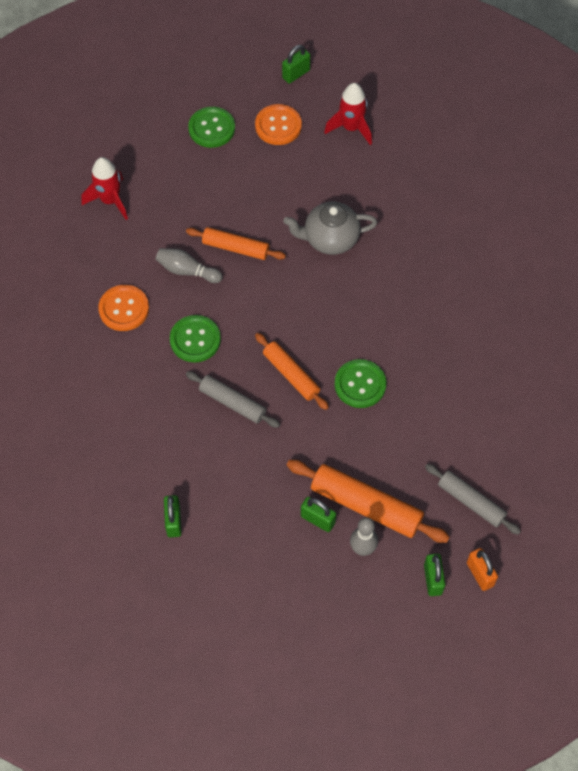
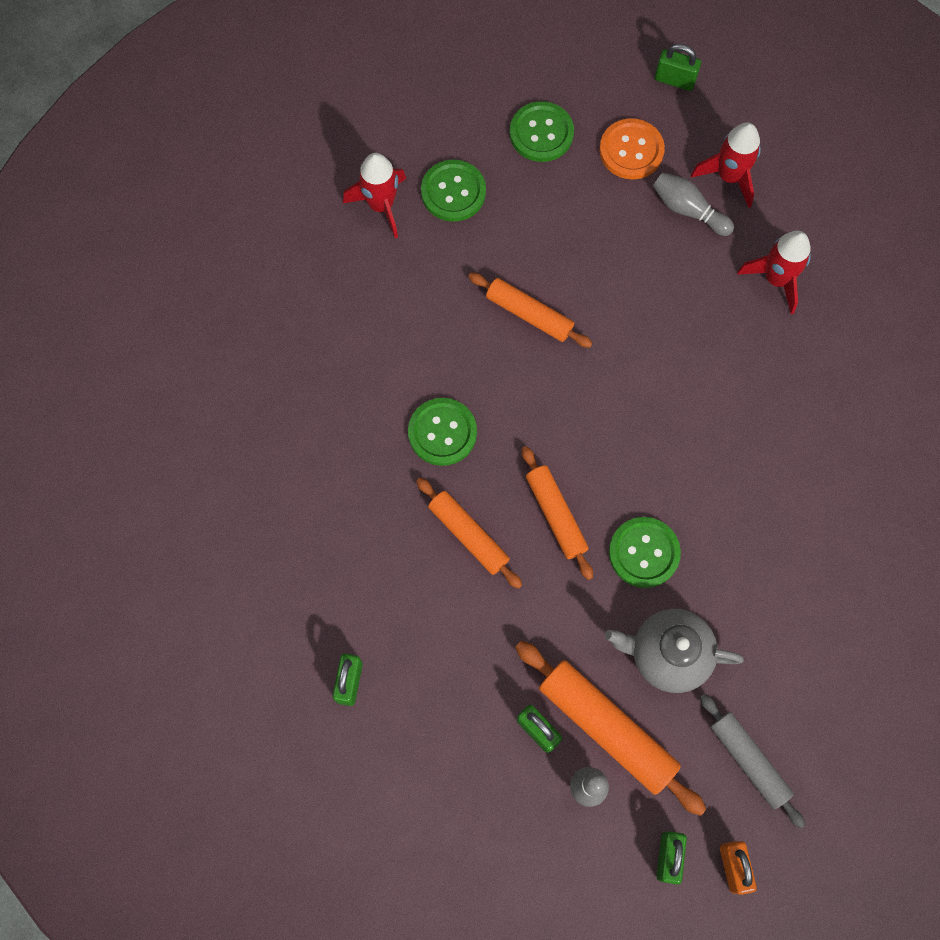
camera: 15 degrees right, 10 degrees up
orange button [98,285,149,331] -> none
grey bowling pin [156,248,223,283] -> grey bowling pin moved to [653,172,734,236]
grey rolling pin [186,371,280,428] -> orange rolling pin [416,478,522,589]
green padlock [282,45,310,84] -> green padlock turned 45 degrees clockwise [655,44,701,91]
grey teapot [283,202,377,255] -> grey teapot moved to [605,609,744,693]
none -> green button [421,159,486,222]
none -> red rocket [737,231,811,314]

